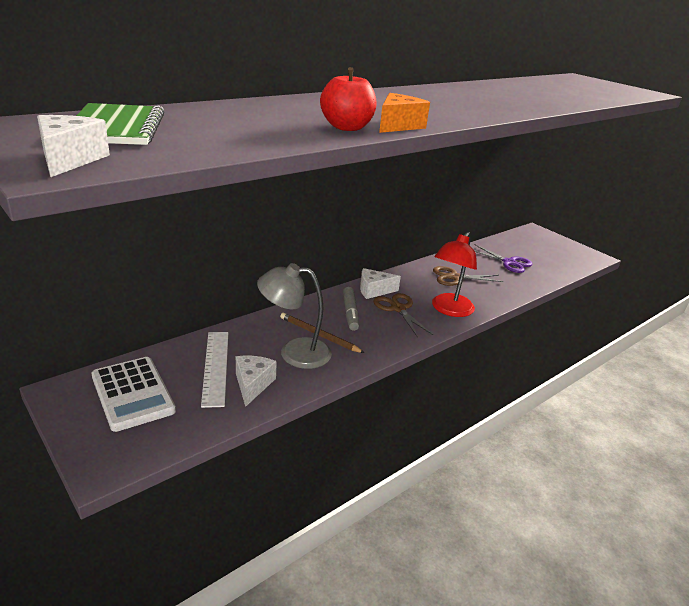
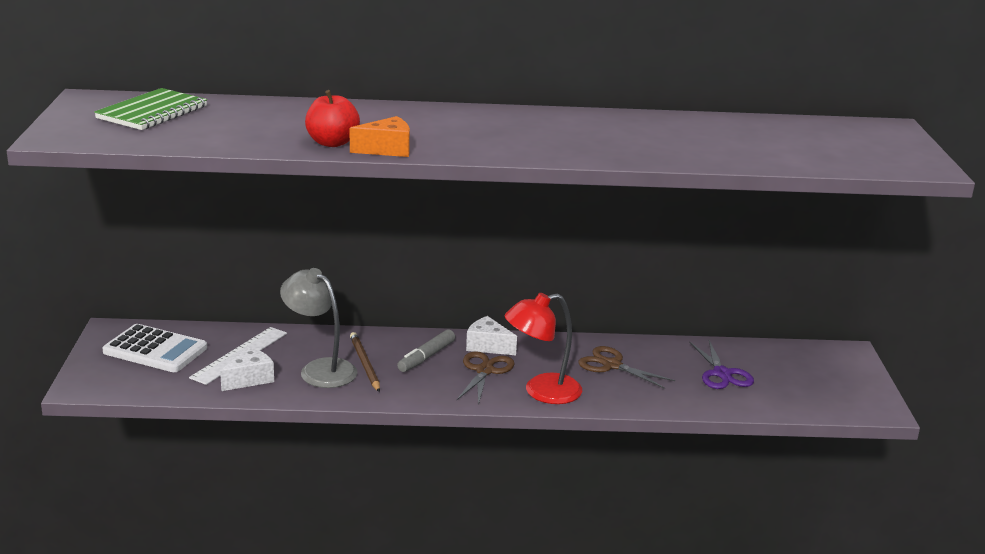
camera: 40 degrees right, 5 degrees down
white cheese [37,115,110,177] -> none
white calculator [91,357,176,432] -> white calculator turned 75 degrees counterclockwise [103,324,207,372]

